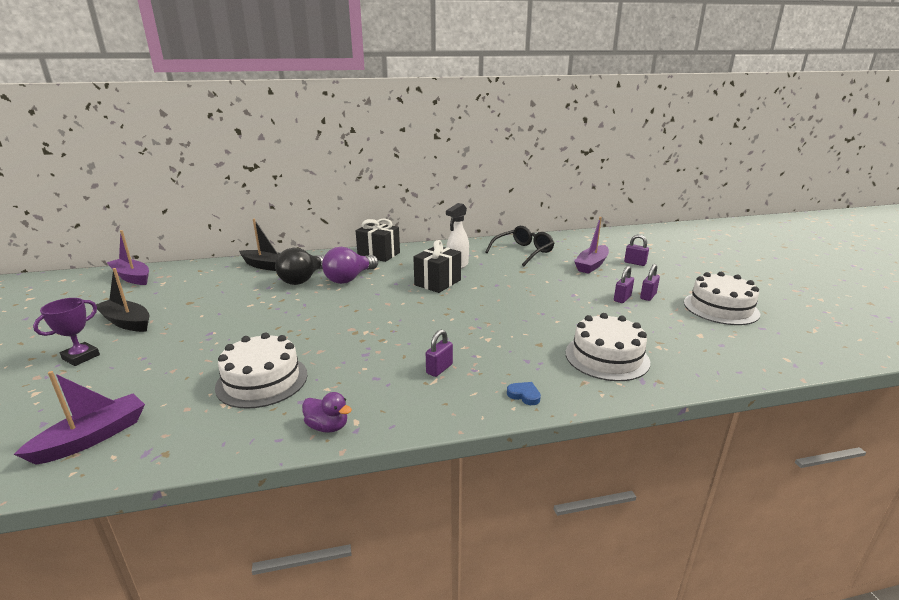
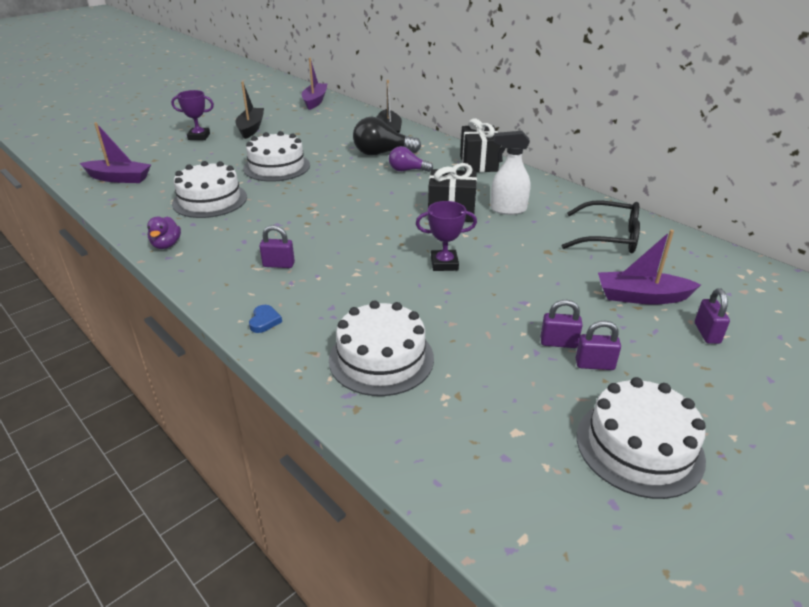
camera: 60 degrees right, 10 degrees up
purple light bulb [322,247,378,284] -> purple light bulb [389,146,433,172], size x0.62
none -> white cake [243,131,310,182]
none -> purple trophy [416,201,477,271]

